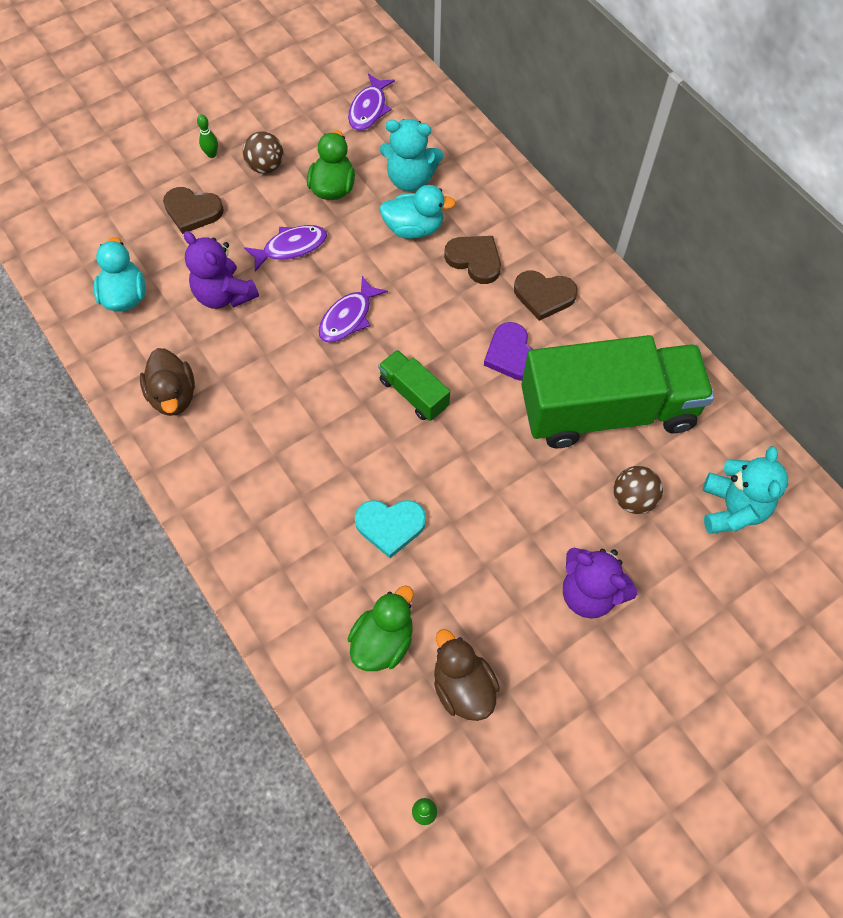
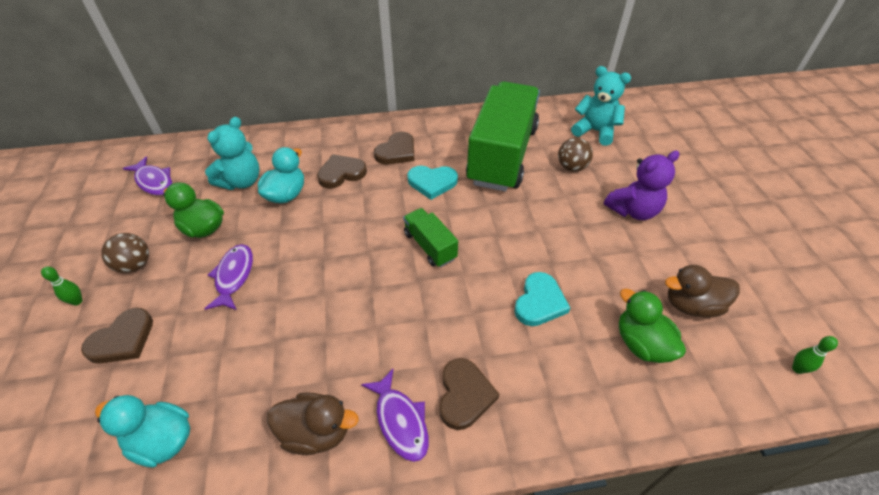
camera: 65 degrees left, 15 degrees down
purple teddy bear [184,231,259,309] -> none
purple fish [318,276,388,343] -> purple fish moved to [361,369,429,462]
green truck [378,350,450,421] -> green truck turned 75 degrees clockwise [403,208,458,267]
purple heart [484,322,532,381] -> turquoise heart [407,166,458,200]
none -> brown heart [439,358,500,430]

